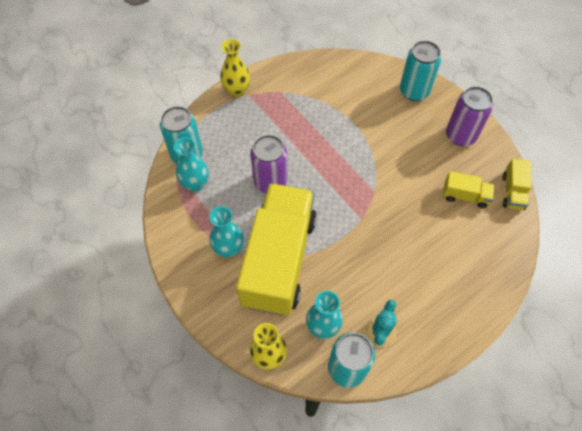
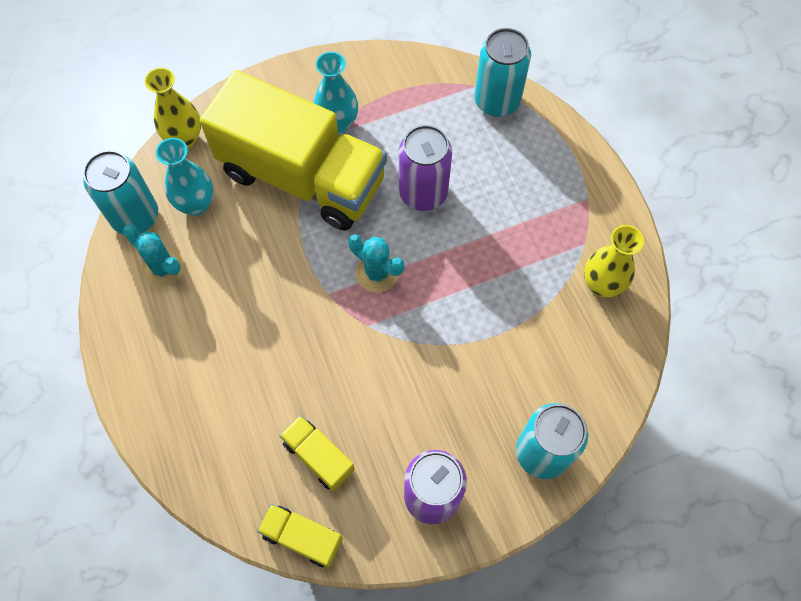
camera: 105 degrees right, 5 degrees up
turquoise vase [174,137,209,192] -> none
yellow vase [220,39,250,97] -> yellow vase moved to [584,225,644,297]
yellow truck [443,171,495,208] -> yellow truck turned 105 degrees clockwise [280,415,355,491]
none -> turquoise cactus [348,234,404,292]

